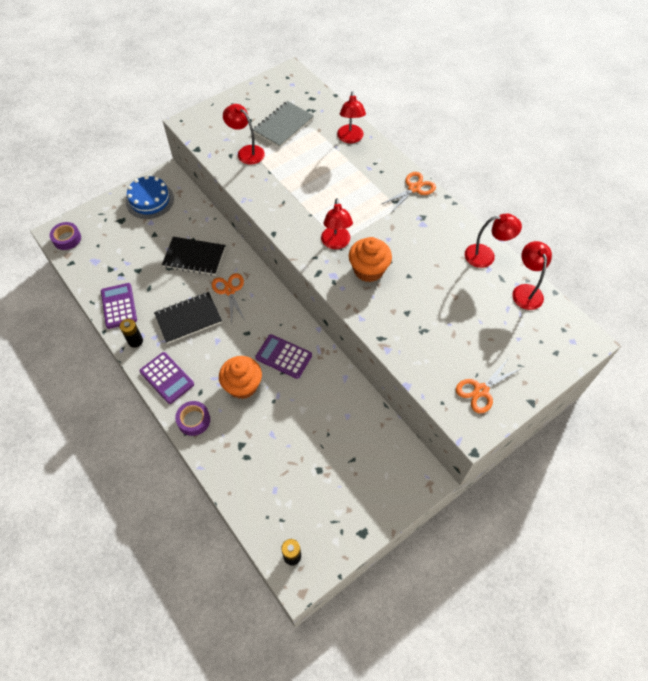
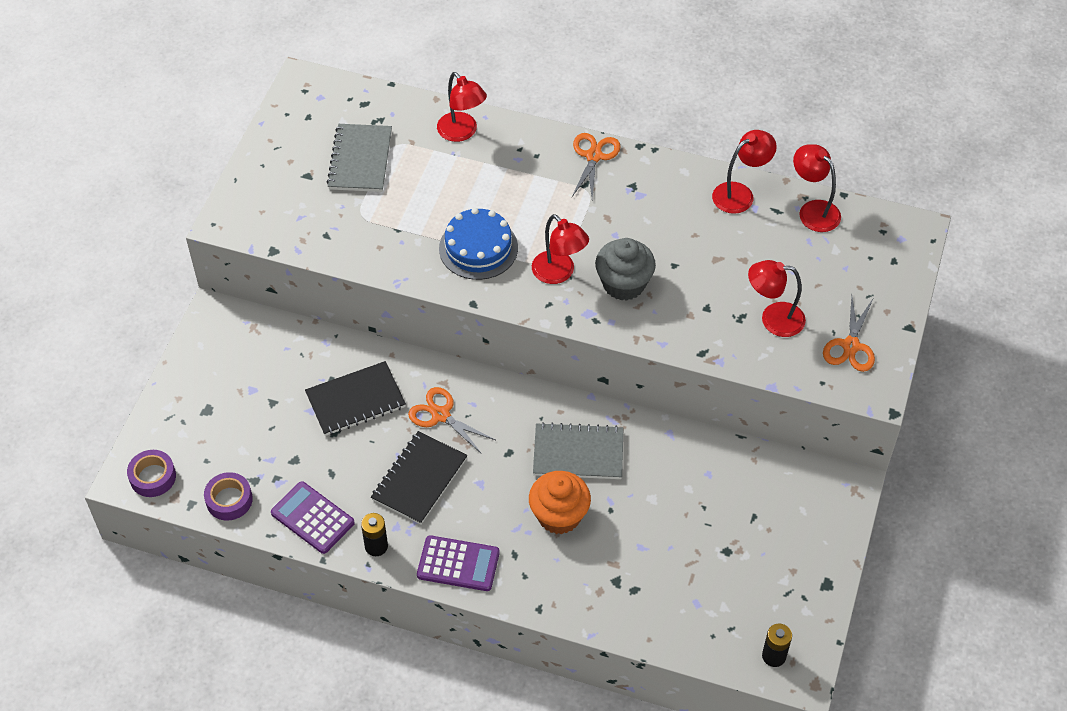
camera: 35 degrees left, 5 degrees down
blue cake [126,175,174,219] -> blue cake moved to [439,208,518,280]
purple tape [175,401,210,436] -> purple tape moved to [204,472,253,521]
red lamp [223,104,265,165] -> red lamp moved to [748,260,806,337]
purple calculator [255,334,312,379] -> grey notebook [533,422,623,479]
orange cupcake [349,237,392,282] -> grey cupcake [595,238,656,301]

